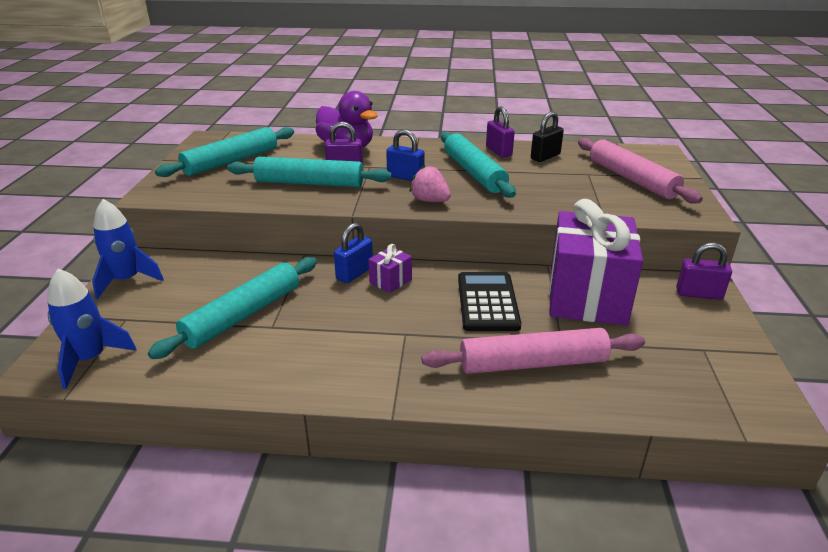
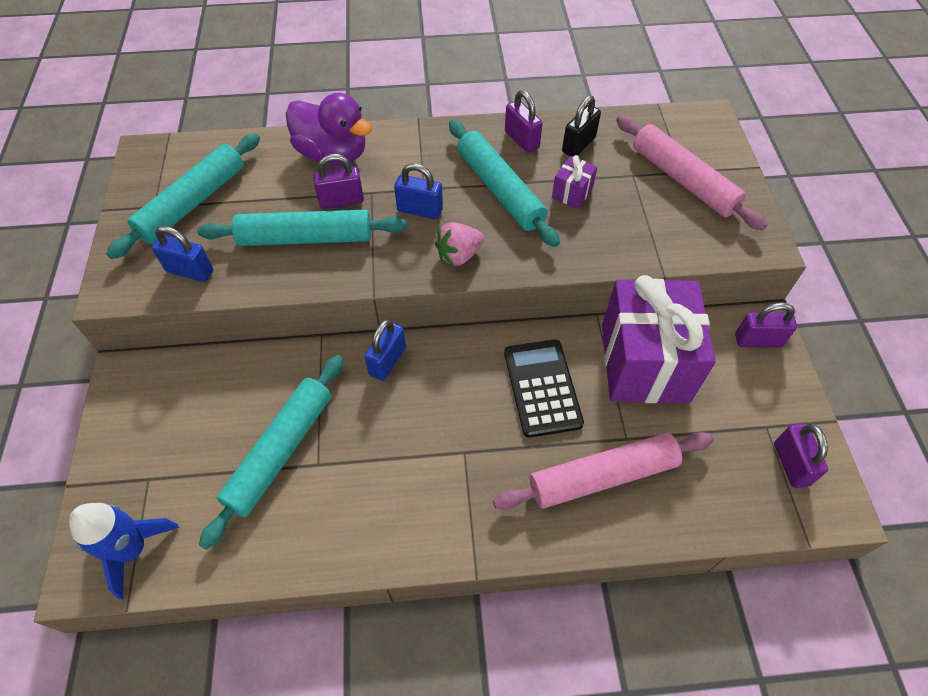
camera: 10 degrees left, 25 degrees up
blue rocket [92,199,164,299] -> none
purple gift [368,244,412,293] -> purple gift moved to [552,155,597,209]
pink strawberry [409,165,451,202] -> pink strawberry turned 60 degrees counterclockwise [435,222,484,266]
none -> blue padlock [152,226,213,282]
none -> purple padlock [774,423,828,488]

